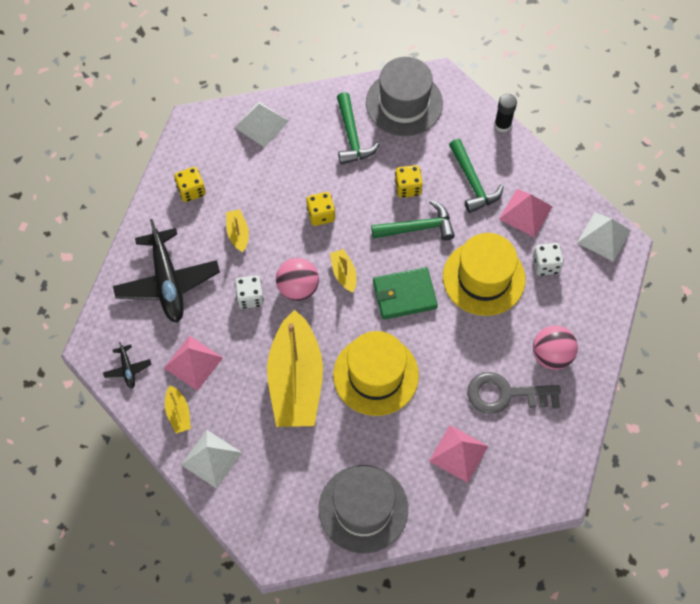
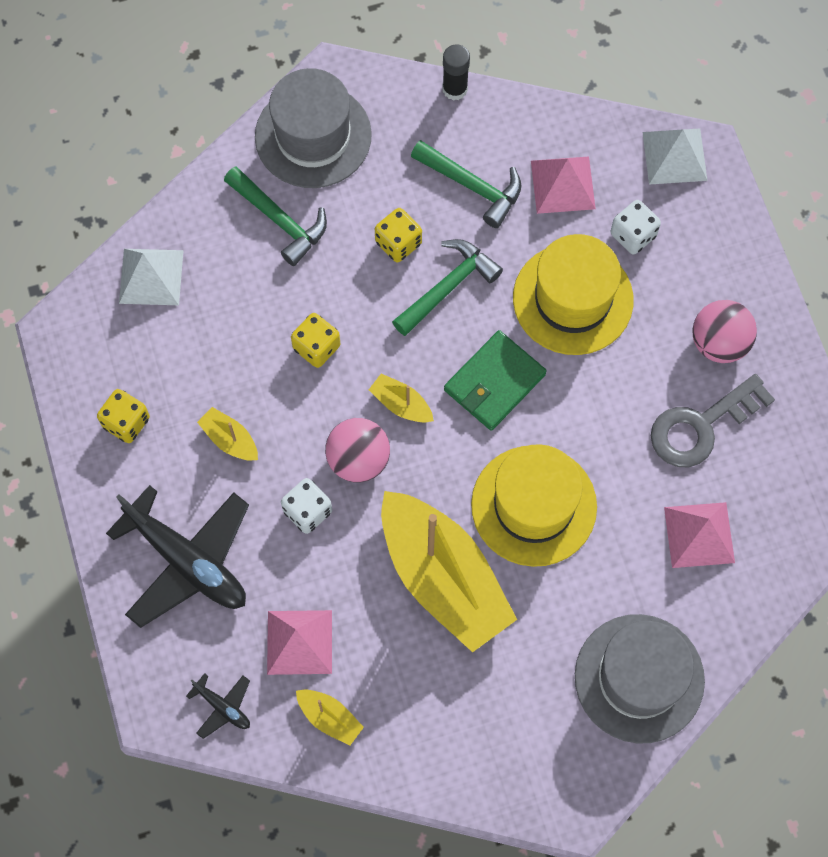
camera: 35 degrees left, 5 degrees up
white pyramid [181,430,242,489] -> none

